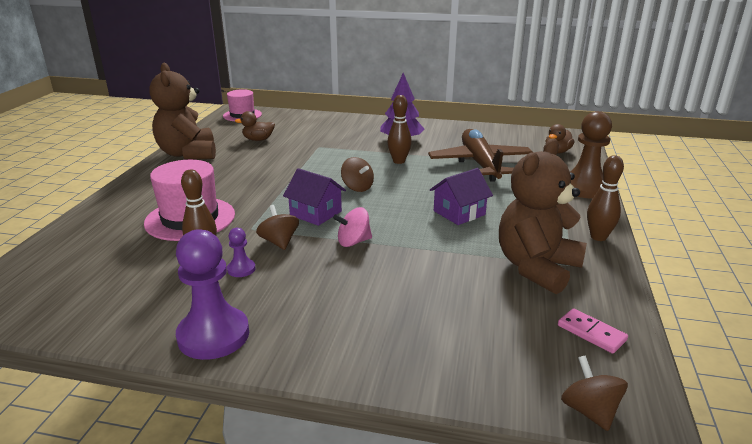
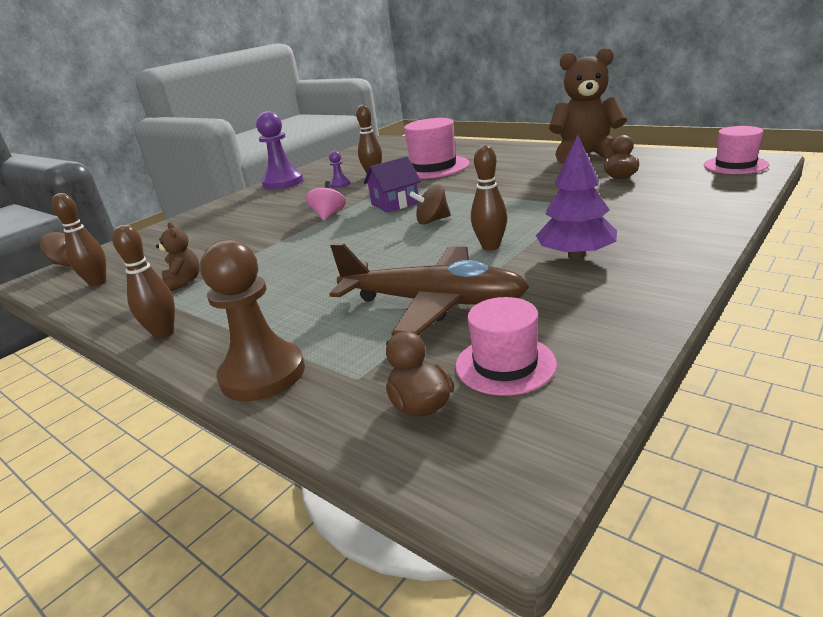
camera: 120 degrees right, 0 degrees up
brown spinning top [256,205,299,250] -> none
purple house [430,168,493,225] -> none
brown teddy bear [499,138,587,294] -> brown teddy bear [156,222,200,291], size x0.46
pink domino [558,308,628,354] -> brown bowling pin [52,193,106,287]
none -> pink hat [455,297,557,396]

